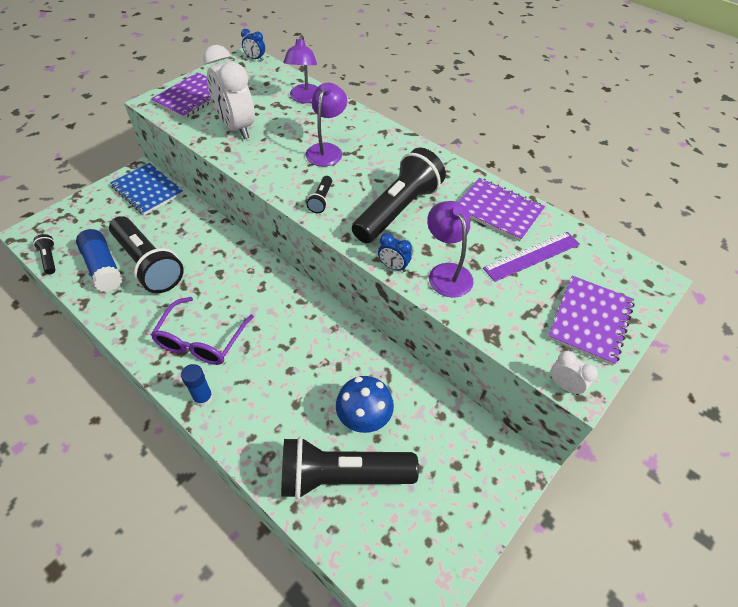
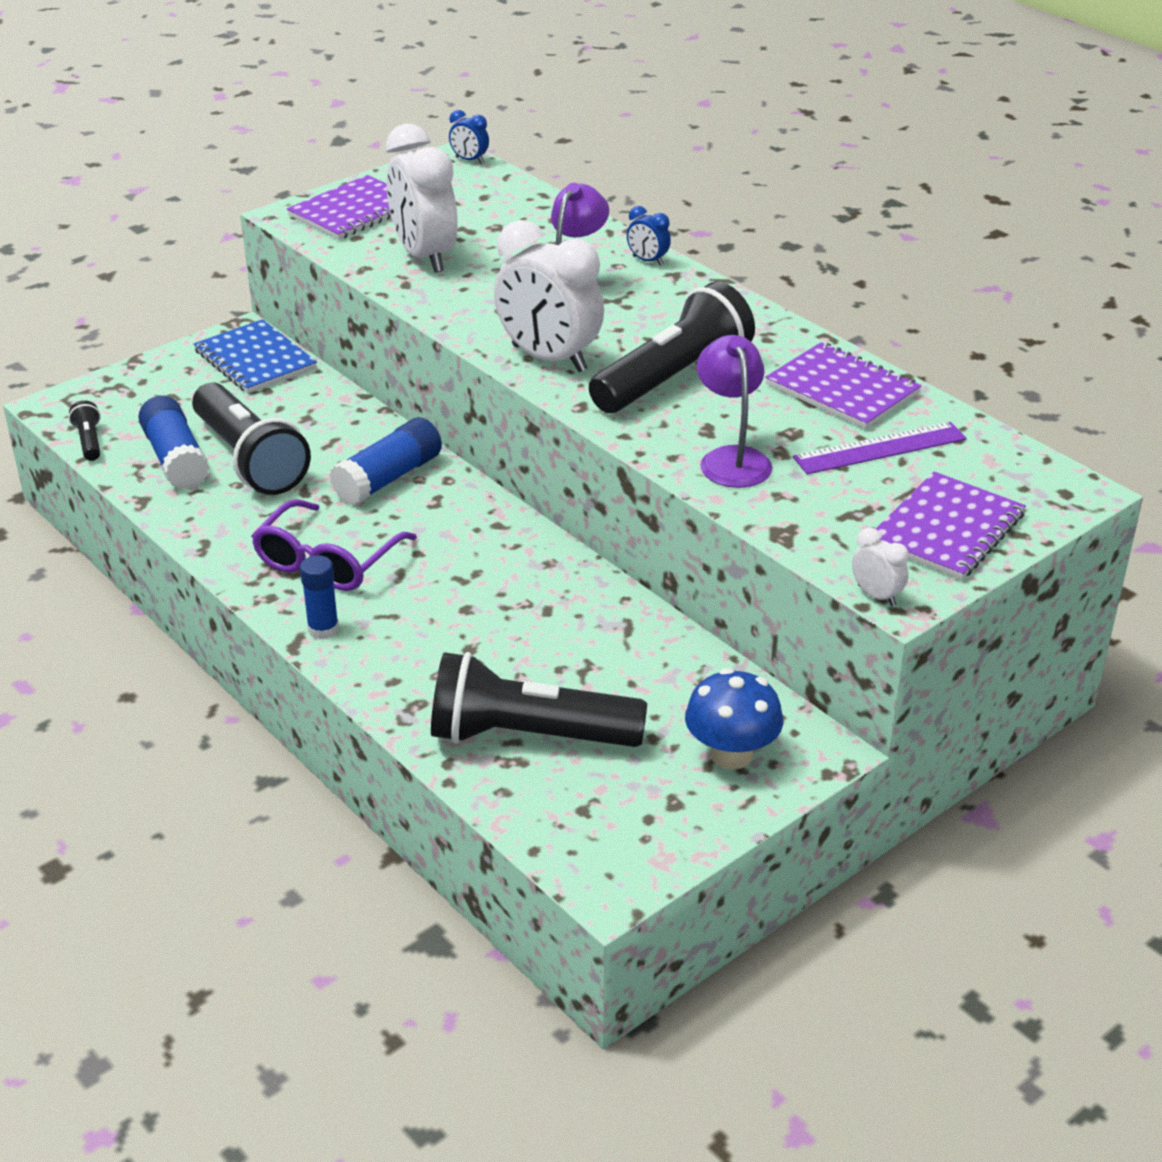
camera: 10 degrees right, 15 degrees down
purple lamp [283,35,318,103] -> none
black flashlight [306,176,332,213] -> white clock [494,220,604,372]
blue mushroom [336,376,394,433] -> blue mushroom moved to [685,668,783,769]
blue clock [378,233,412,272] -> blue clock moved to [627,206,671,266]
none -> blue glue stick [329,417,442,505]

